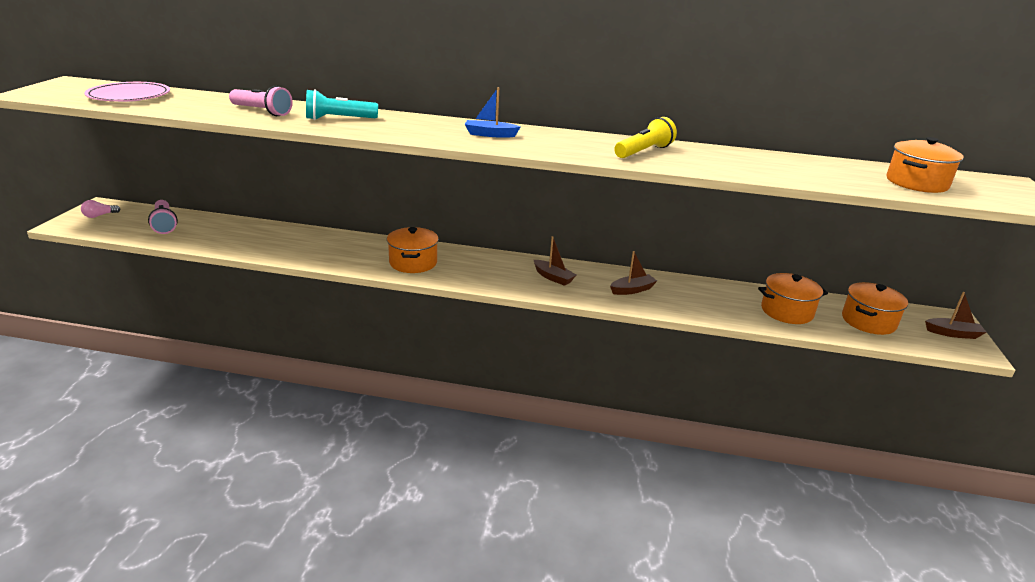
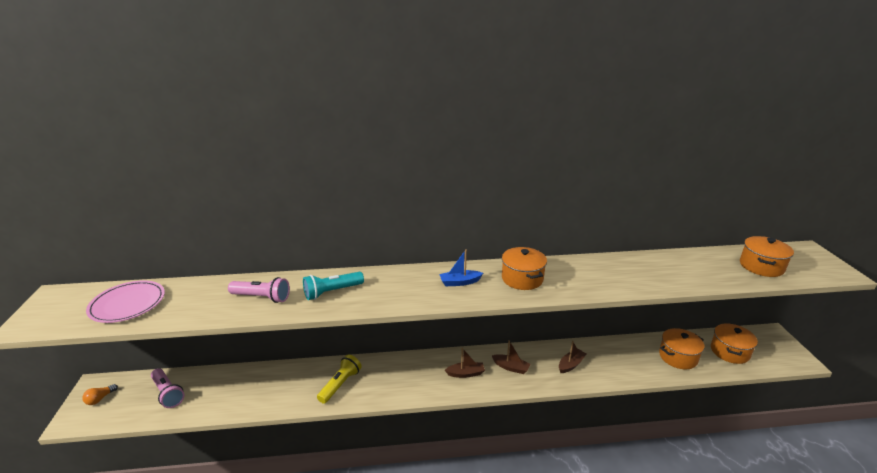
camera: 15 degrees left, 0 degrees up
pink light bulb [81,200,120,218] -> orange light bulb [82,384,118,405]
orange pot [387,227,439,273] -> orange pot moved to [502,247,547,290]
yellow flashlight [614,117,677,158] -> yellow flashlight moved to [317,354,362,404]
brown boat [925,292,987,339] -> brown boat moved to [445,348,485,378]

